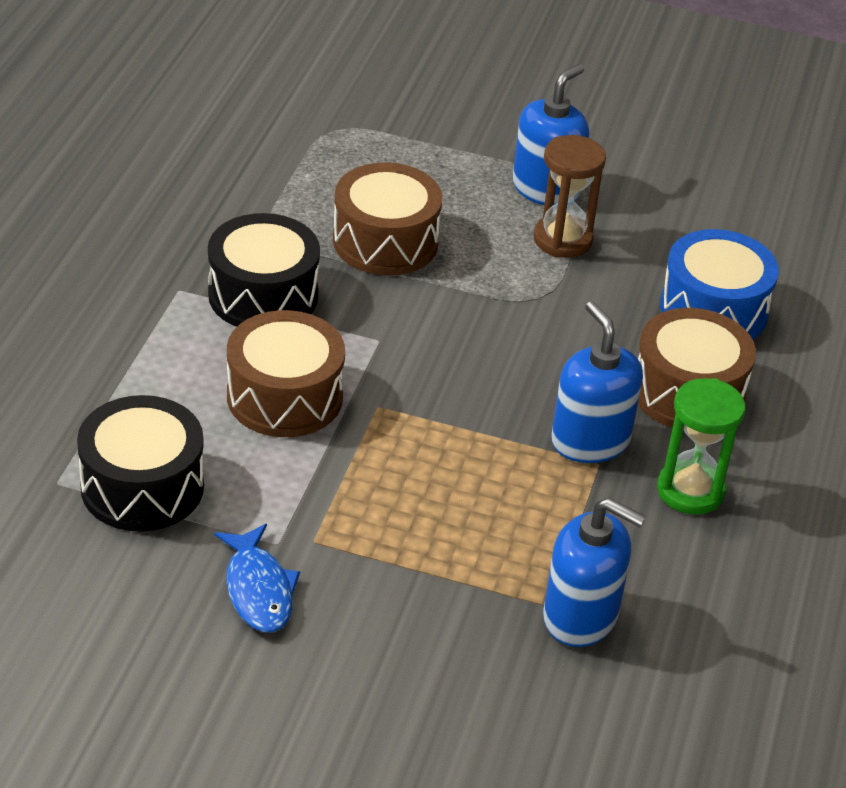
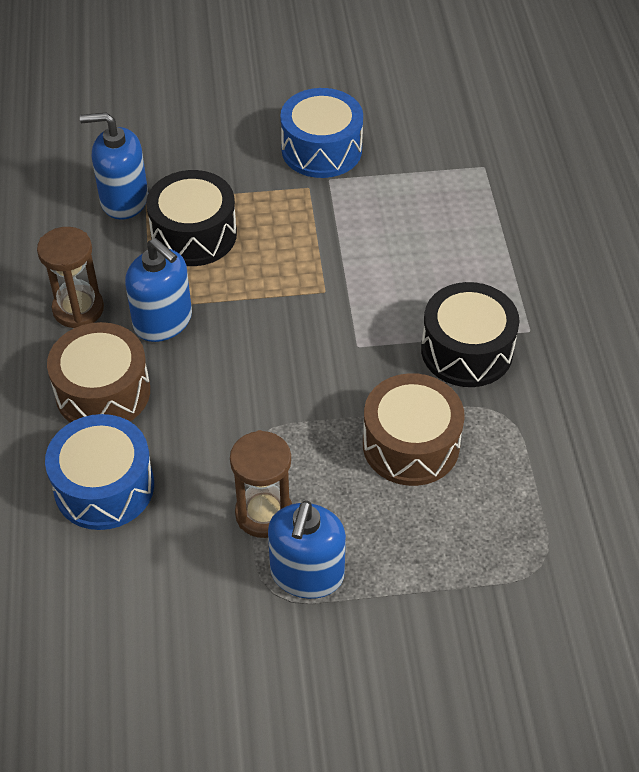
camera: 160 degrees right, 10 degrees up
black drum [77,395,204,532] -> black drum moved to [146,170,237,266]
blue fish [214,524,300,633] -> blue drum [280,88,363,178]
brown drum [227,310,345,437] -> none
green hourglass [657,378,746,515] -> brown hourglass [37,227,104,328]

